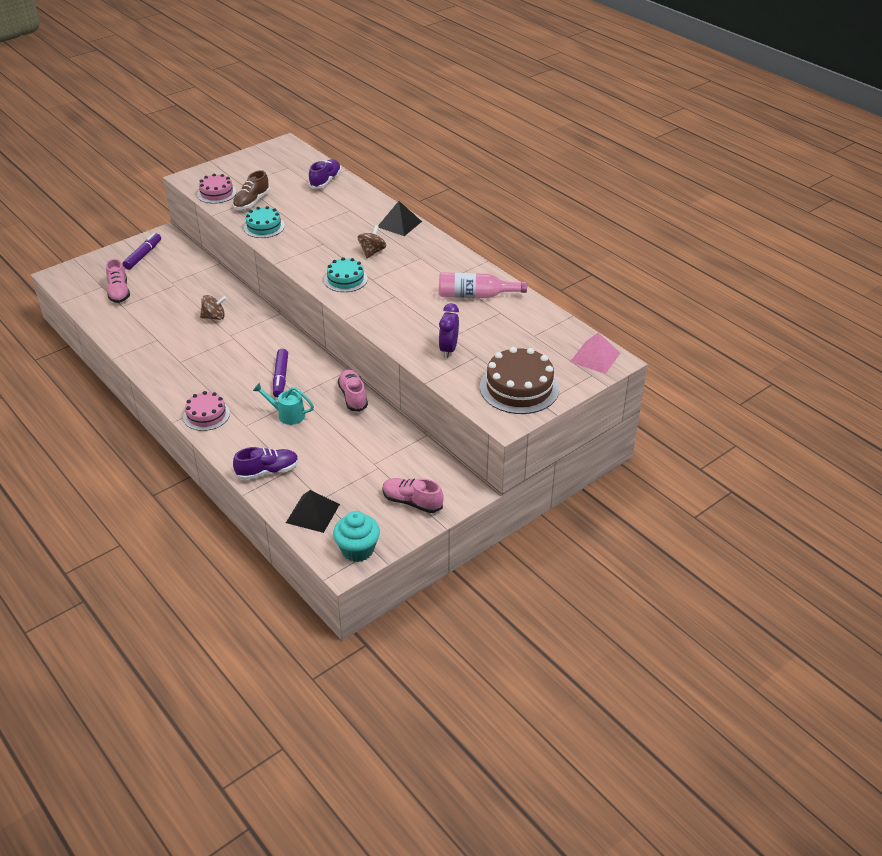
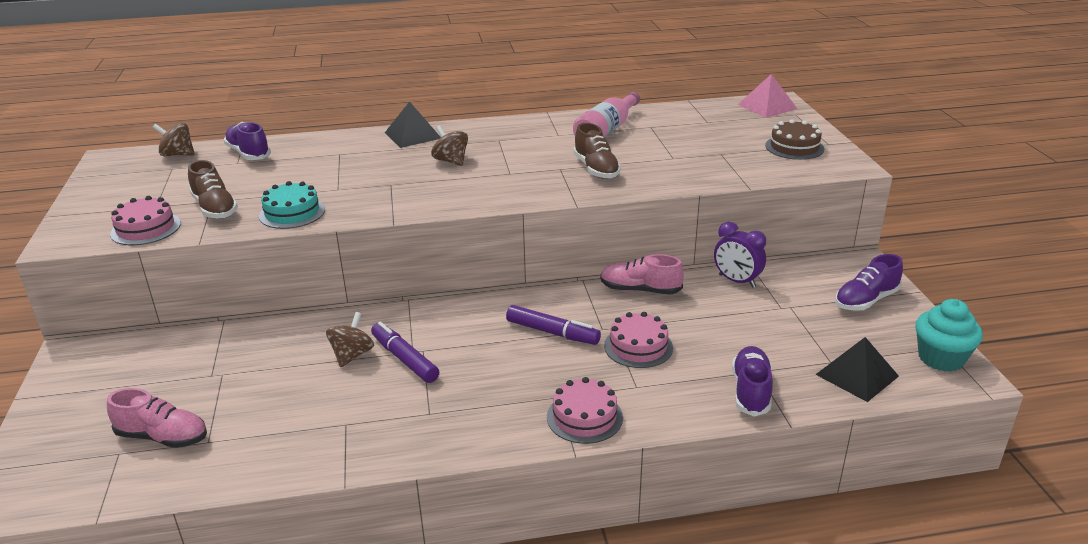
camera: 60 degrees left, 10 degrees down
purple marker [123,233,161,270] -> purple marker moved to [371,322,439,383]
turquoise watering can [253,383,314,425] -> pink cake [604,312,673,368]
turquoise cake [324,257,368,292] -> none
pink shoe [382,478,444,513] -> purple shoe [835,254,903,311]
purple clock [439,303,459,358] -> purple clock moved to [714,222,766,288]
brown cake [480,347,559,414] -> brown cake [765,119,824,160], size x0.62
none -> brown spinning top [153,123,195,156]
none -> brown shoe [573,123,621,179]

